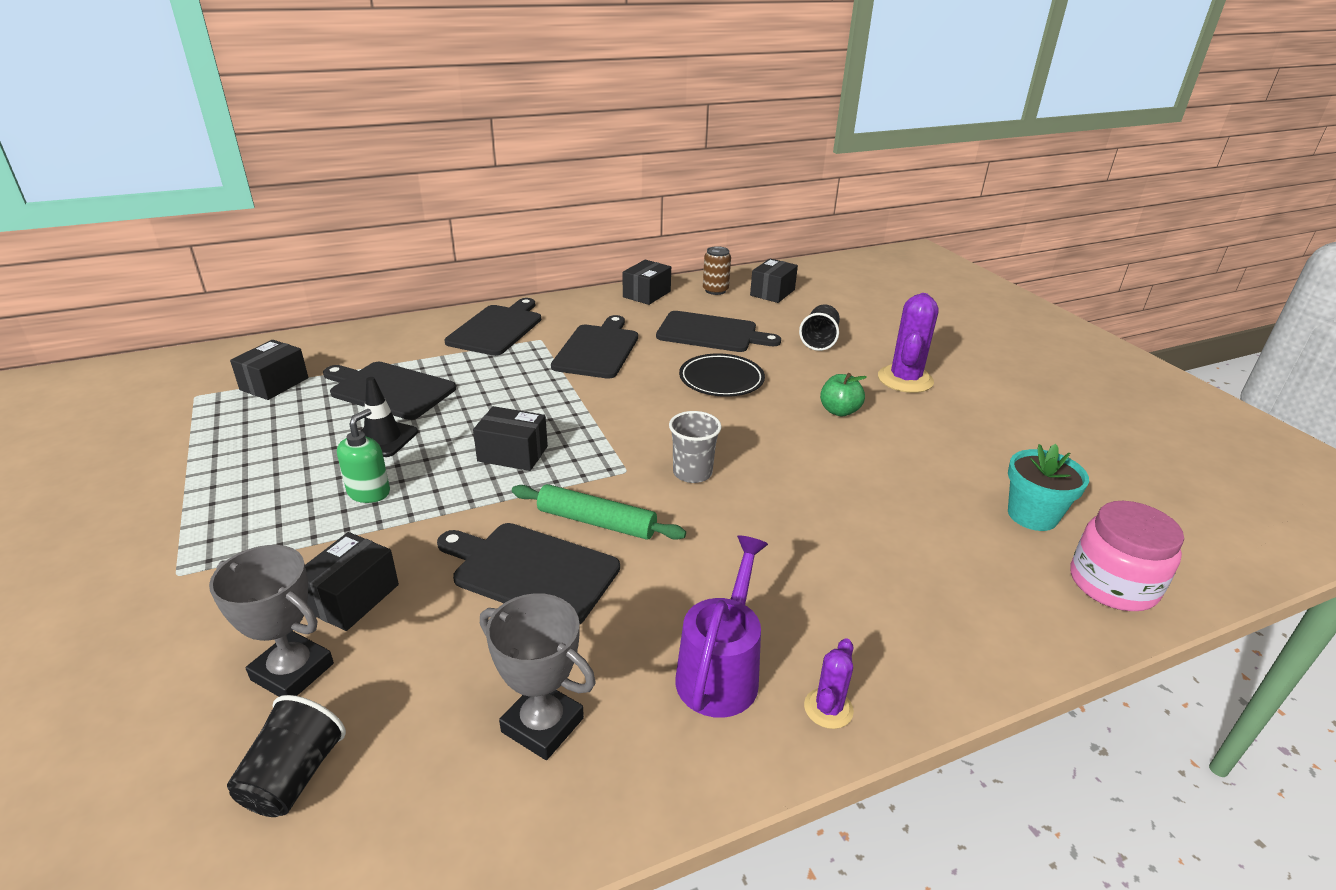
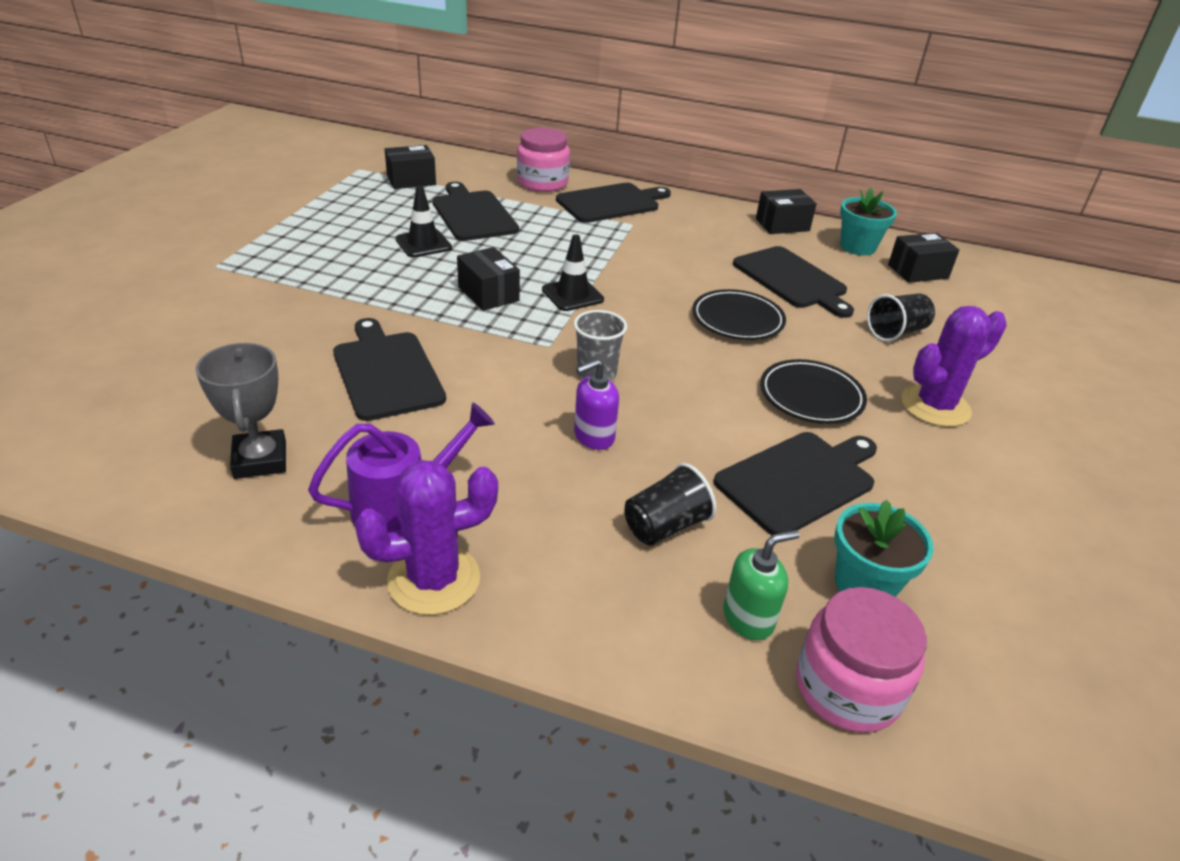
camera: 40 degrees right, 5 degrees up
grey trophy [209,545,334,697] -> none
black cup [227,695,346,817] -> black cup moved to [624,463,716,546]
black box [305,532,399,631] -> none
green soap dispenser [337,409,390,503] -> green soap dispenser moved to [723,530,800,640]
green rolling pin [512,484,686,540] -> none
black cutting board [551,315,638,379] -> black cutting board moved to [714,432,877,535]
brown can [703,246,731,295] -> turquoise flower pot [840,188,897,255]
purple cactus [804,638,854,729] -> purple cactus [355,460,498,615], size x1.91
green apple [820,373,867,416] -> black plate [760,359,867,424]
none -> pink jar [517,128,570,192]
none -> black traffic cone [542,234,604,311]
none -> purple soap dispenser [574,359,619,450]

